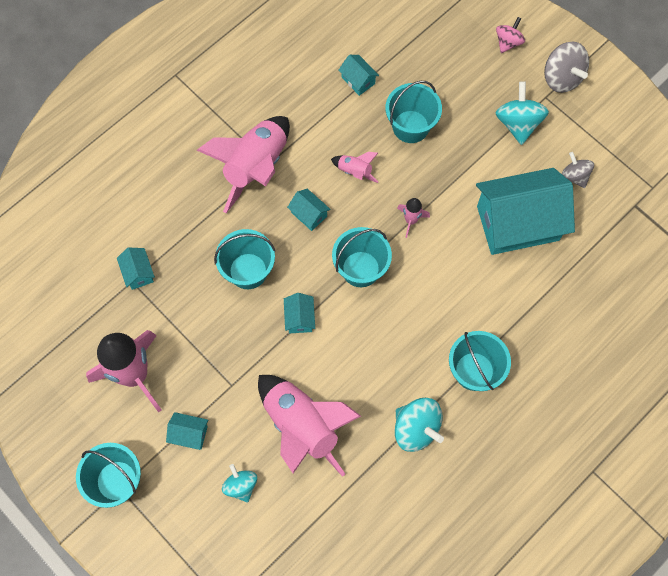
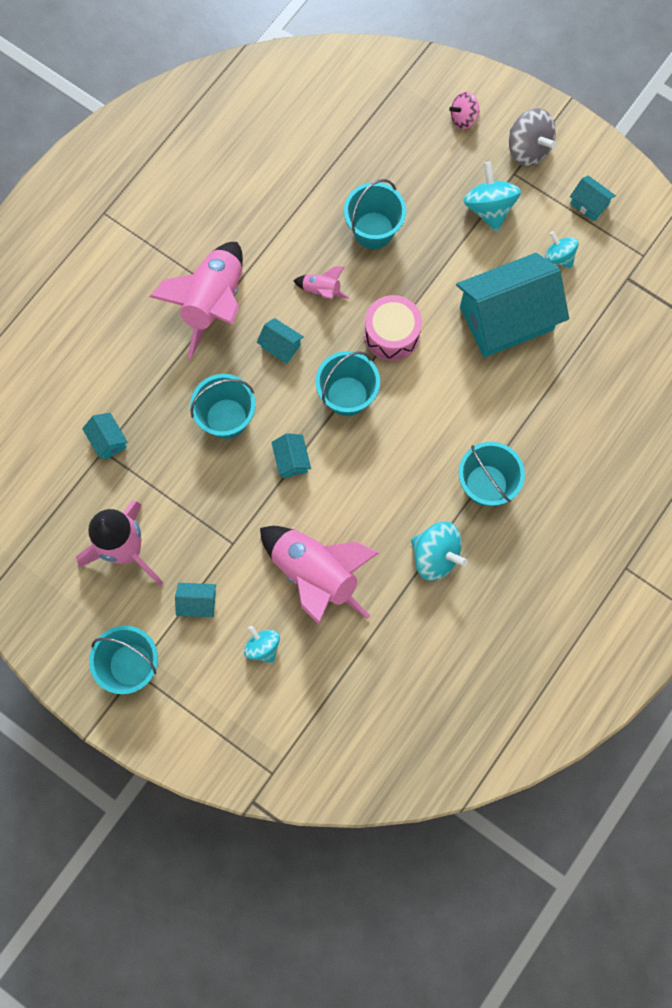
camera: 10 degrees left, 5 degrees up
turquoise house [339,55,379,96] -> turquoise house moved to [570,176,616,221]
pink rocket [397,198,430,238] -> pink drum [364,295,422,361]
pink spinning top [496,17,525,53] -> pink spinning top turned 135 degrees counterclockwise [449,92,480,129]
grey spinning top [562,152,594,188] -> turquoise spinning top [545,231,579,269]

